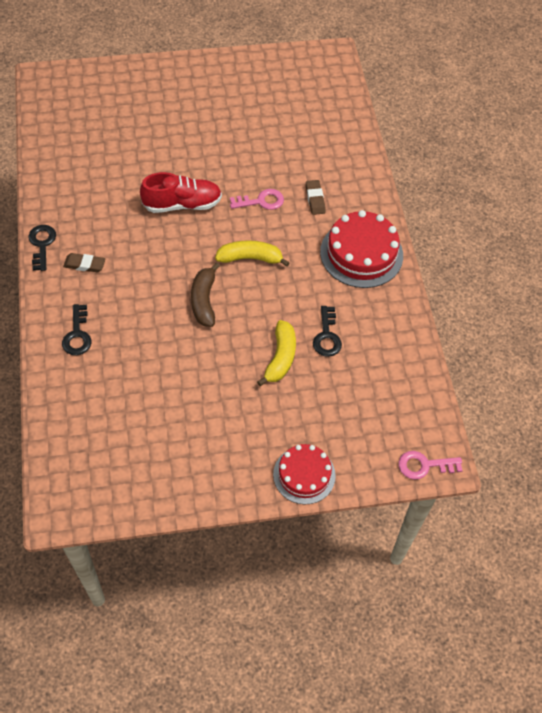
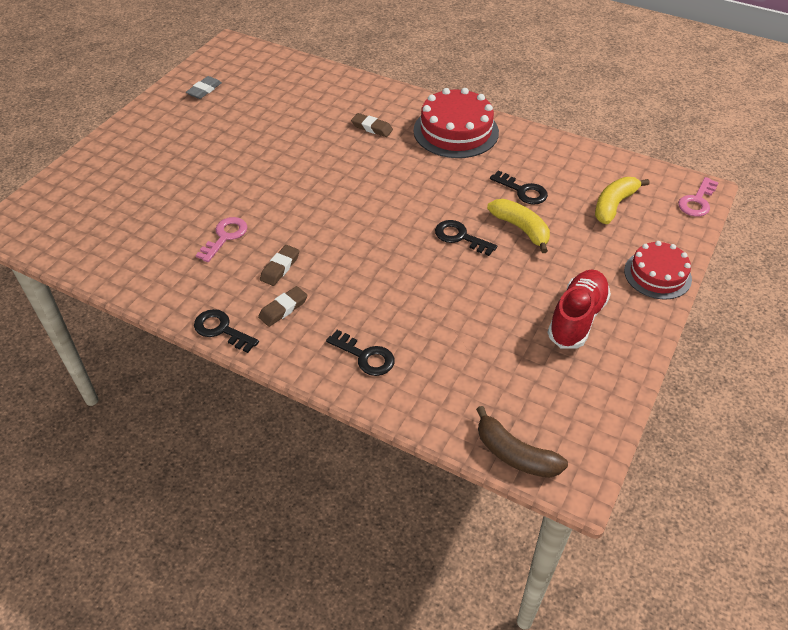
camera: 50 degrees left, 10 degrees down
red shoe [140,172,222,213] -> red shoe moved to [547,270,611,349]
brown banana [191,262,220,327] -> brown banana moved to [476,406,568,478]
yellow banana [215,240,290,267] -> yellow banana moved to [595,177,649,224]
pink key [230,189,284,210] -> pink key moved to [196,217,247,262]
none -> grey eraser [186,76,222,99]
none -> brown eraser [260,245,299,286]
none -> black key [435,220,497,256]

